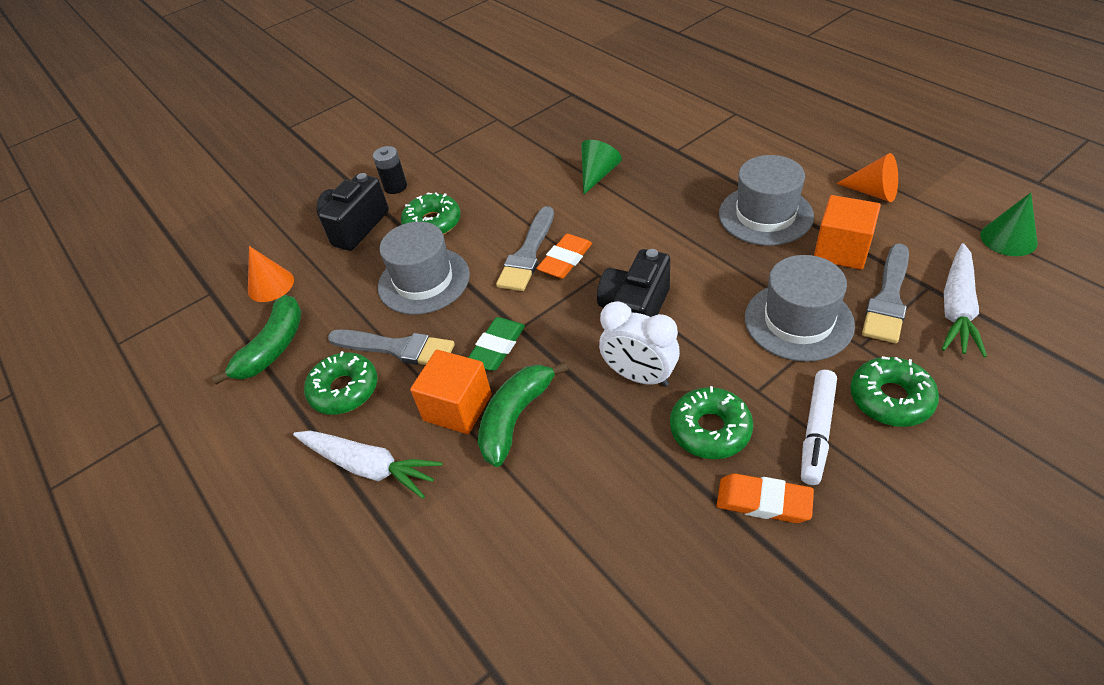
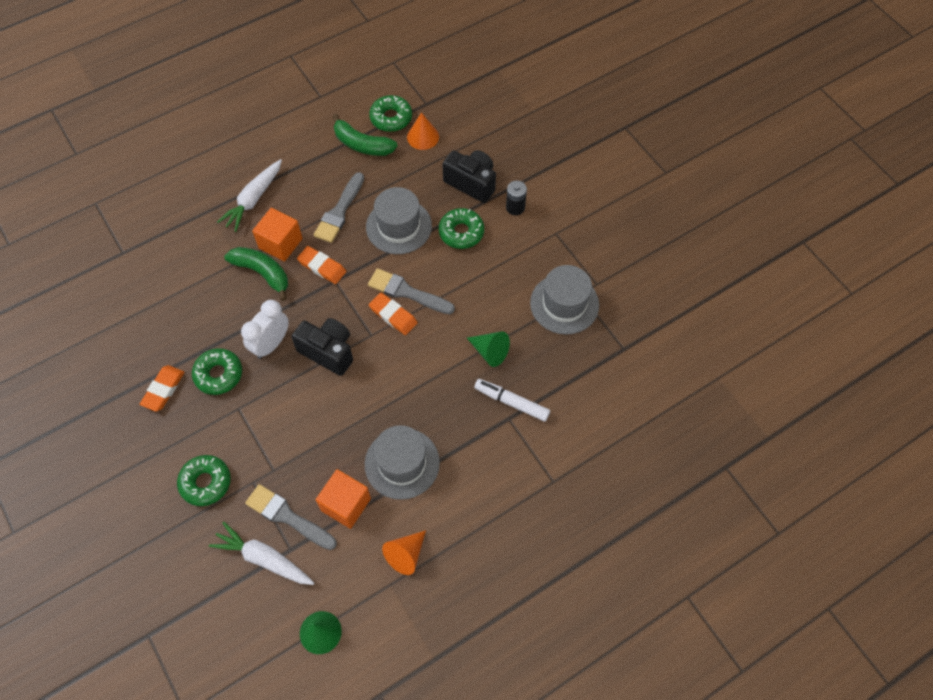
camera: 90 degrees right, 15 degrees up
green donut [304,351,378,415] -> green donut moved to [369,95,412,132]
green eraser [468,317,525,371] -> orange eraser [297,246,346,284]
grey hat [745,255,855,362] -> grey hat moved to [530,265,599,335]
white marker [801,370,837,485] -> white marker moved to [474,379,550,422]

